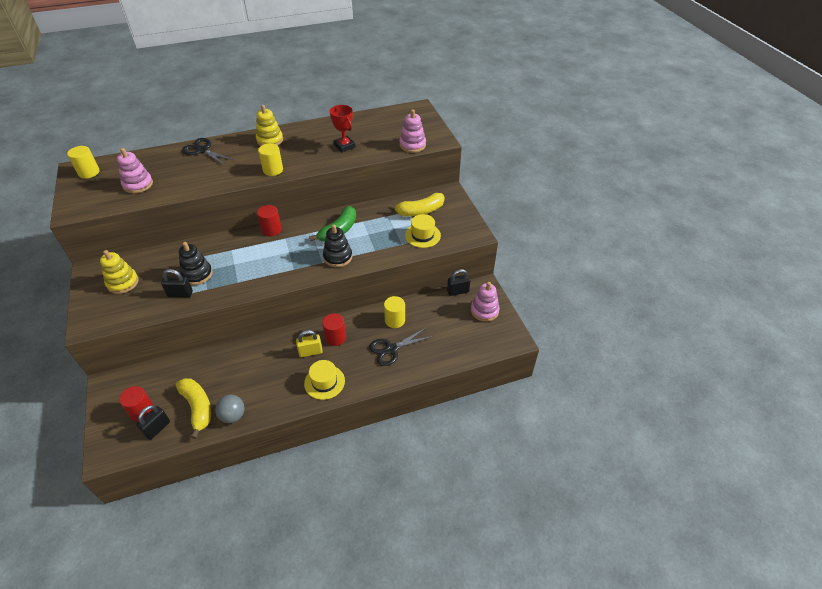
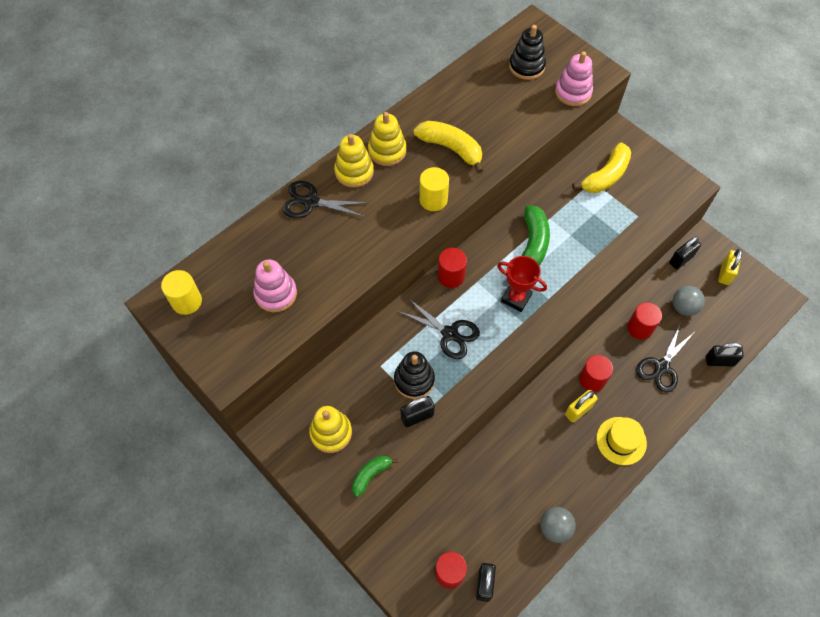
camera: 25 degrees left, 15 degrees up
yellow banana [176,378,211,439] -> yellow banana moved to [413,121,483,173]
black stacking toy [323,224,352,267] -> black stacking toy moved to [509,25,546,80]
red trophy [330,105,355,152] -> red trophy moved to [497,256,547,312]
yellow cylinder [384,296,405,328] -> red cylinder [627,302,662,339]
yellow hat [405,214,441,248] -> none
pink stacking toy [471,282,500,322] -> yellow padlock [718,249,742,285]
none -> yellow stacking toy [334,134,374,188]
none -> green banana [352,456,398,497]
none -> black scissors [398,298,480,359]
none -> grey ball [673,286,705,316]
none -> black padlock [706,343,744,367]

